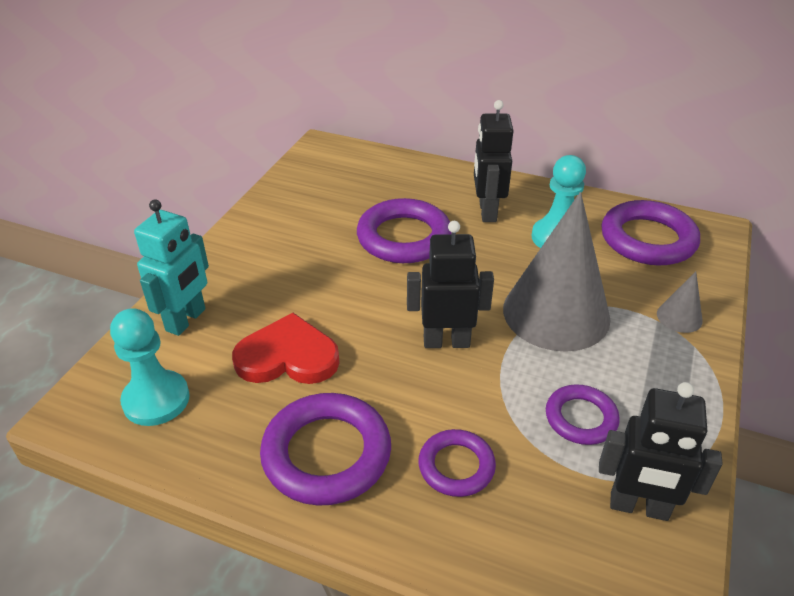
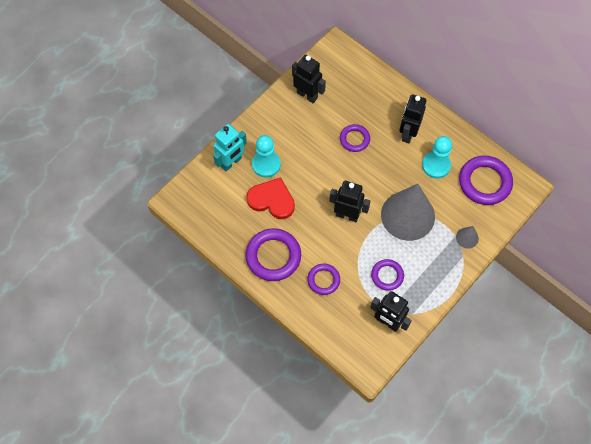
camera: 20 degrees right, 25 degrees up
turquoise pawn [110,308,190,426] -> turquoise pawn moved to [252,135,280,178]
purple ring [357,198,452,263] -> purple ring [340,124,370,152], size x0.58
none -> black robot [292,55,326,103]

